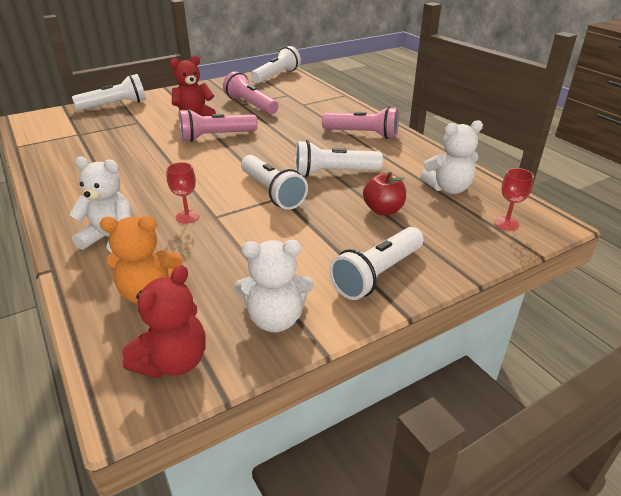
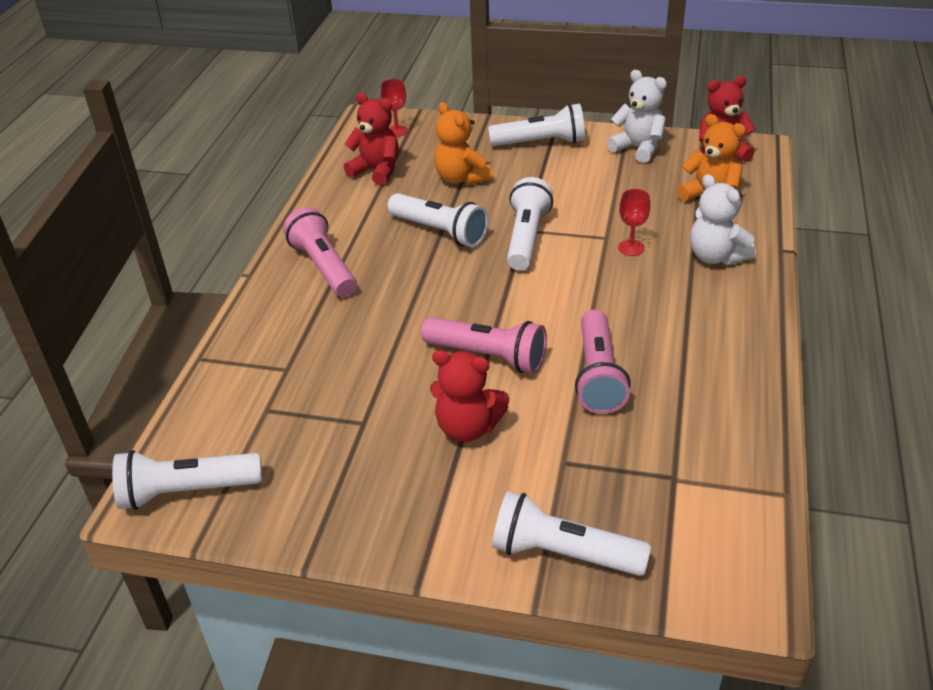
camera: 135 degrees left, 5 degrees up
pink flashlight [223,71,279,115] -> pink flashlight moved to [575,310,631,414]
red apple [363,172,406,215] -> orange teddy bear [434,102,493,185]
white teddy bear [420,120,483,194] -> red teddy bear [344,93,399,185]

